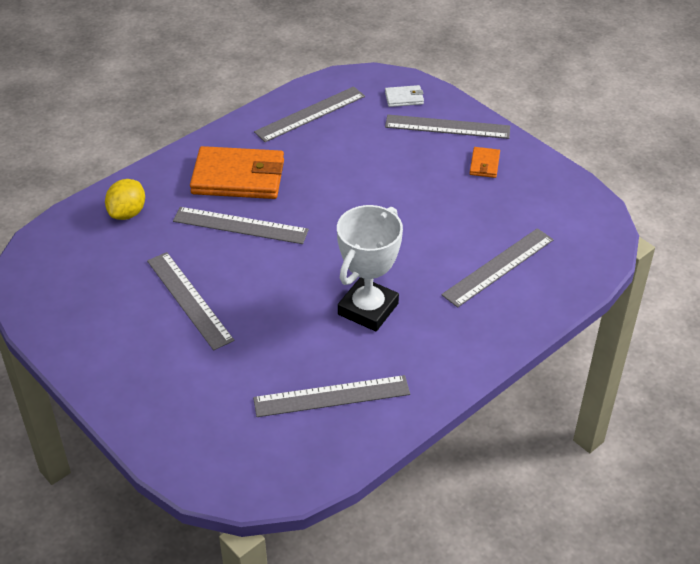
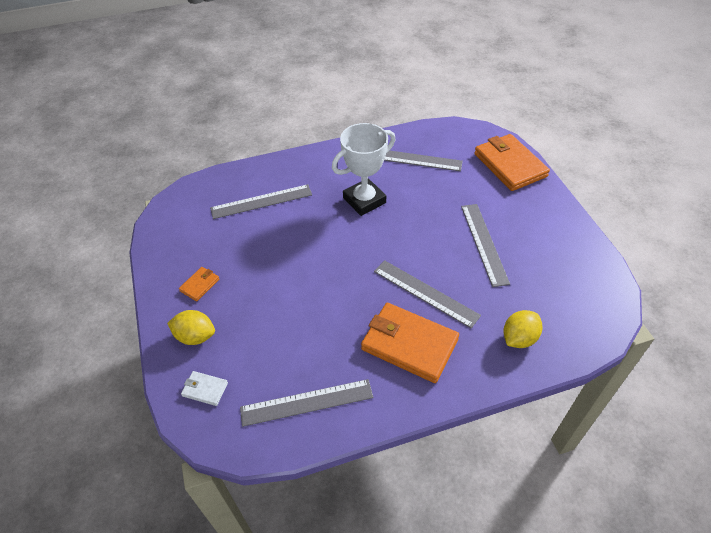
camera: 155 degrees left, 5 degrees up
grey ruler [385,115,510,139] -> yellow lemon [167,310,215,345]
none -> orange wallet [474,134,550,191]

